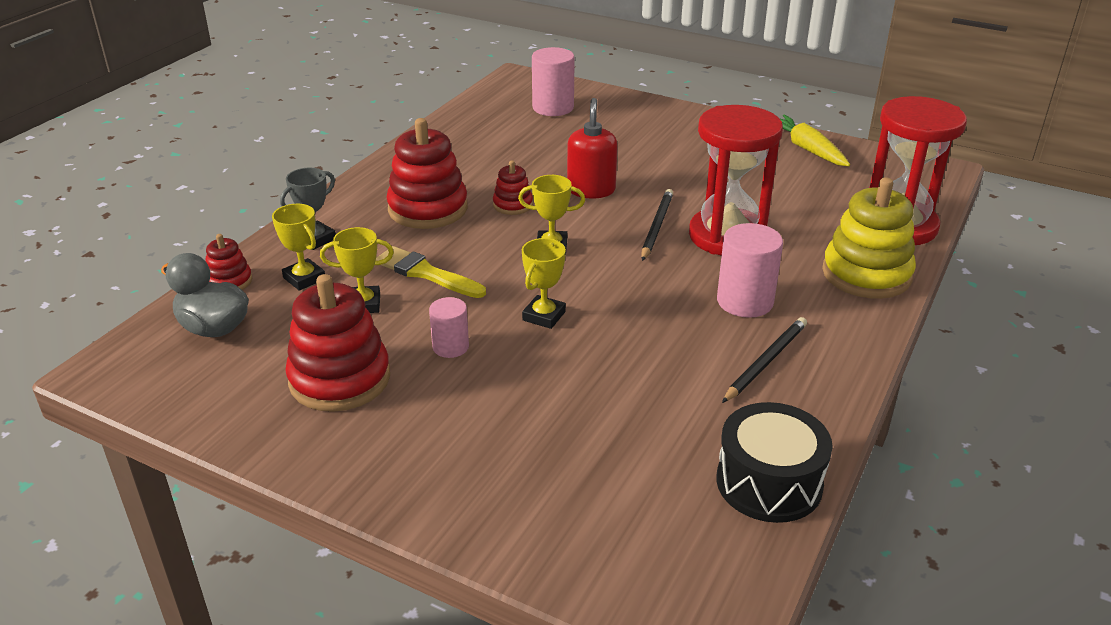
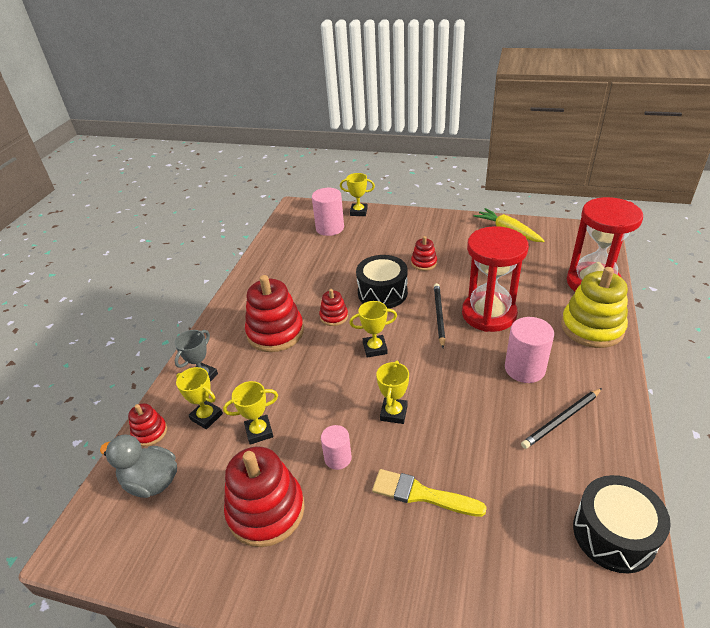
camera: 10 degrees left, 5 degrees up
yellow brush [376,246,486,298] -> yellow brush moved to [372,469,487,517]
red soap dispenser [567,98,618,198] -> black drum [356,255,408,309]
black pencil [722,317,807,403] -> black pencil turned 150 degrees counterclockwise [521,388,602,449]
none -> yellow trophy [340,173,375,216]
none -> red stacking toy [411,236,437,271]

